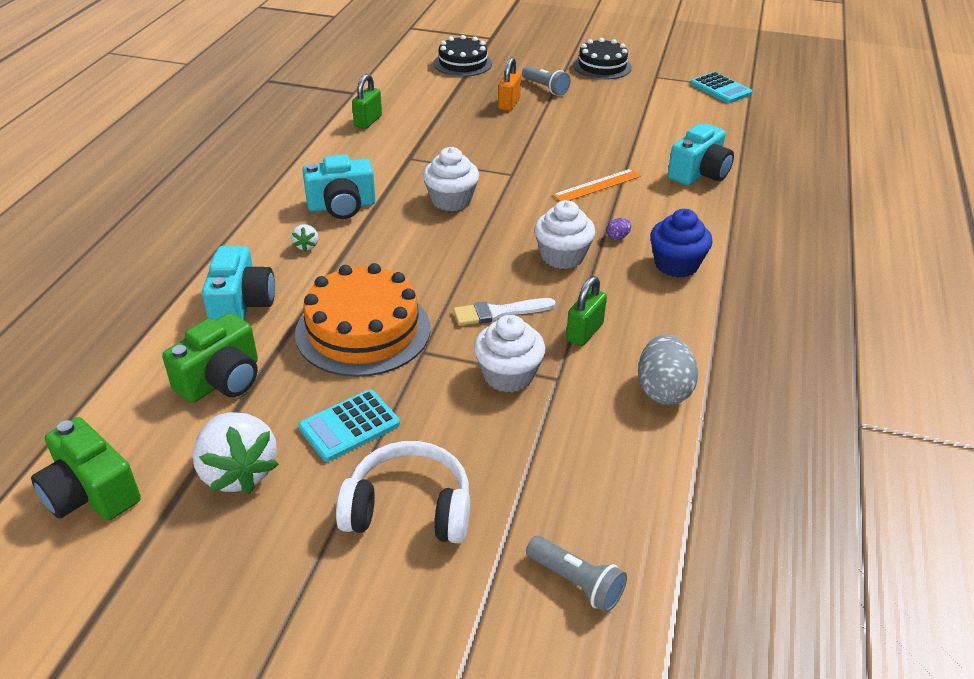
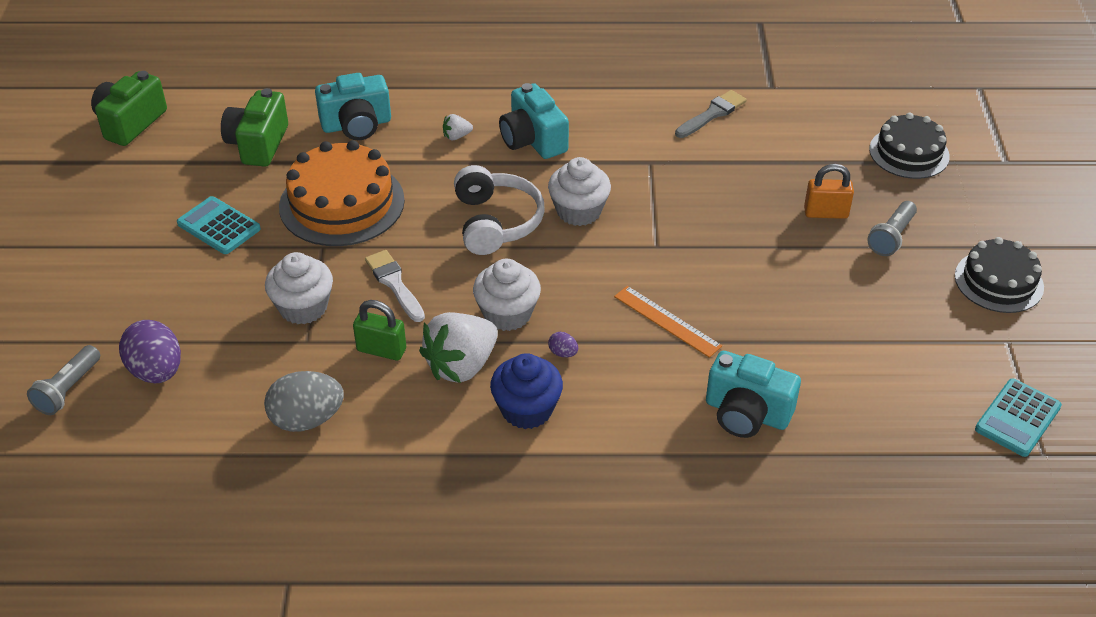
camera: 75 degrees right, 5 degrees up
green camera [162,313,258,403] -> green camera turned 75 degrees clockwise [221,88,288,167]
white strawberry [193,412,279,494] -> white strawberry moved to [419,312,498,383]
white headphones [336,441,470,543] -> white headphones moved to [454,165,545,255]
green padlock [352,74,382,129] -> grey brush [675,90,747,138]
none -> purple egg [119,320,181,383]

